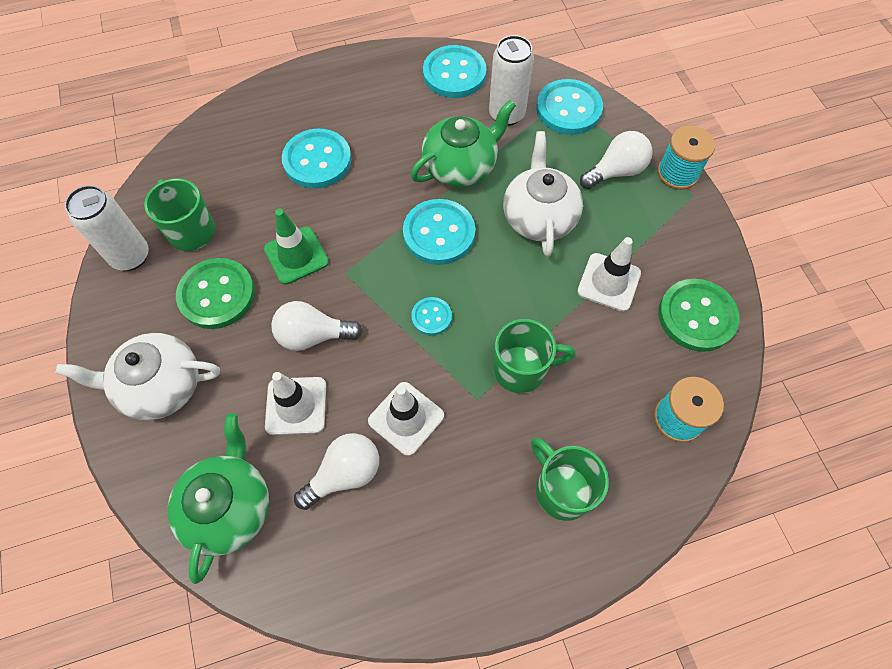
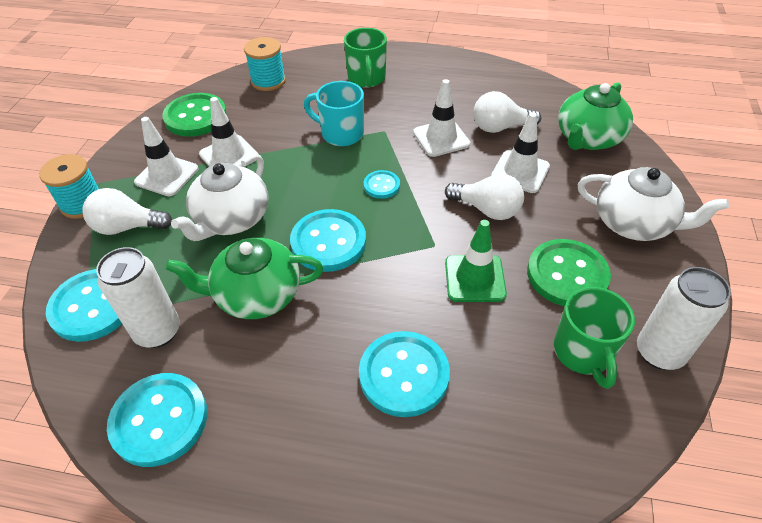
camera: 150 degrees left, 15 degrees down
green mug [493,319,576,393] -> turquoise mug [304,81,364,146]
none -> white traffic cone [134,117,198,196]

